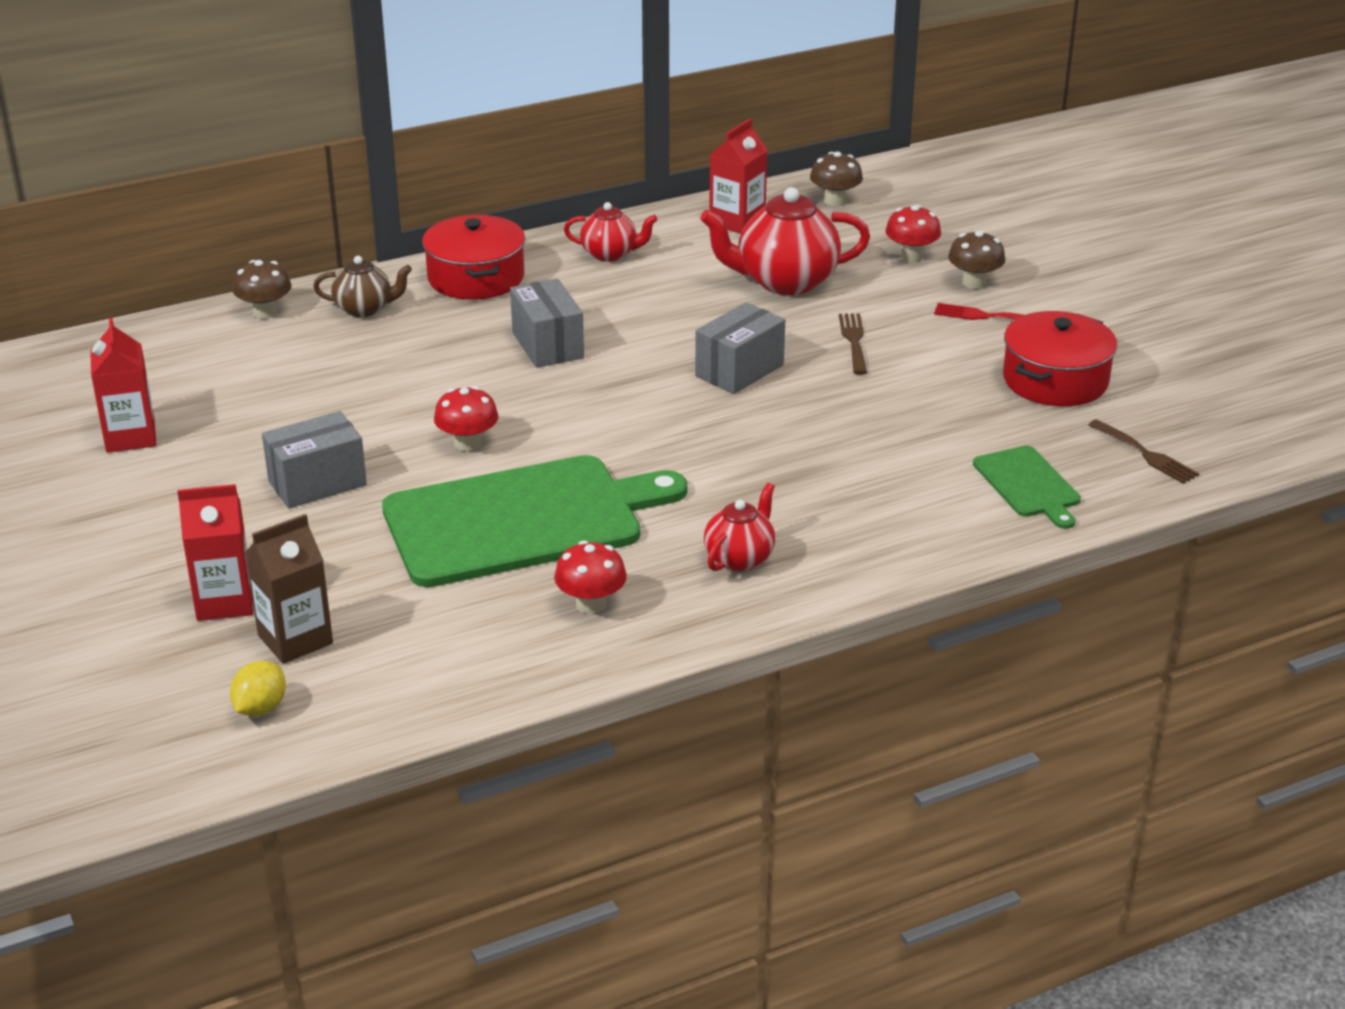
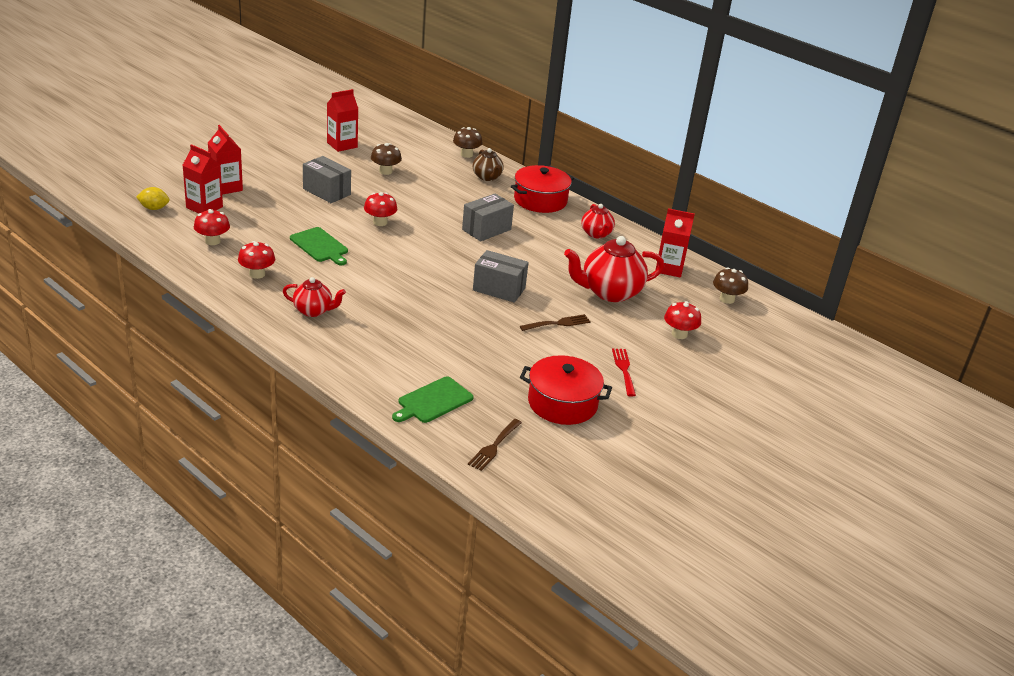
camera: 65 degrees right, 0 degrees up
brown carton [245,514,333,664] -> red carton [183,144,223,214]
green cutting board [382,455,688,587] -> green cutting board [290,227,348,265], size x0.47
red teapot [700,187,870,295] -> red teapot turned 75 degrees counterclockwise [564,236,664,302]
brown mushroom [948,230,1005,289] -> brown mushroom moved to [371,143,402,175]
none -> red mushroom [194,209,230,245]

